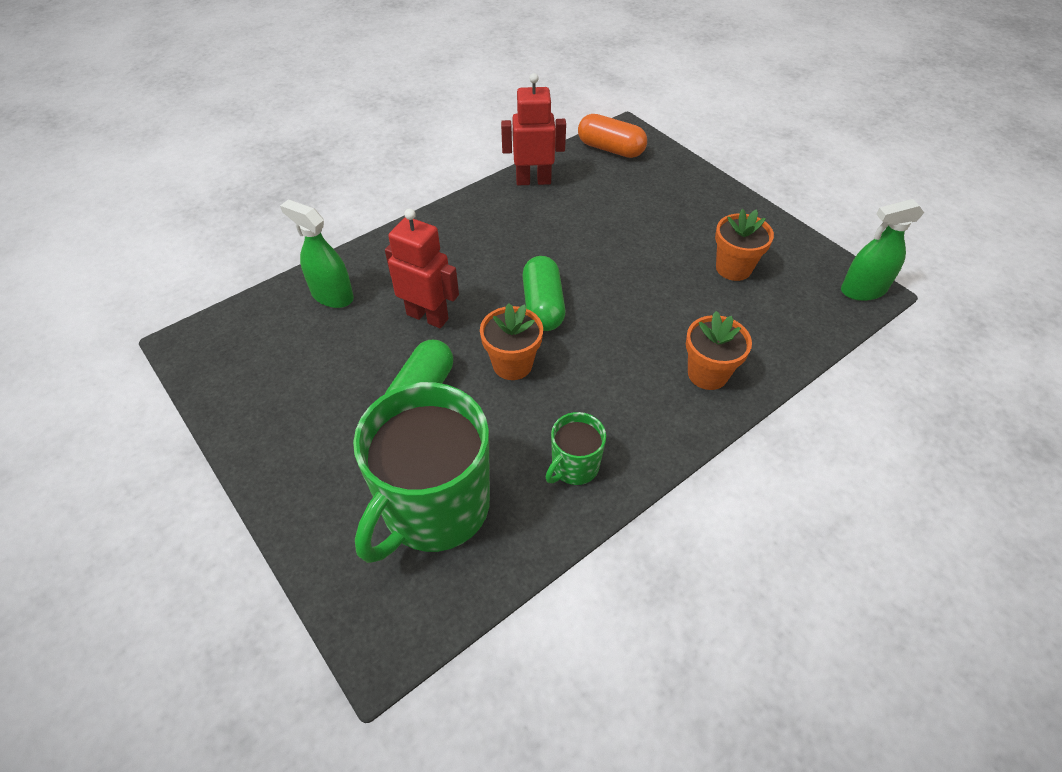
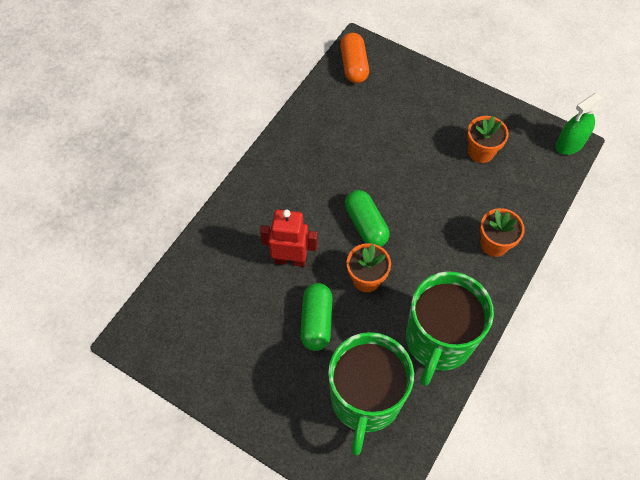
camera: 20 degrees left, 10 degrees up
green spray bottle [280,200,354,308] -> none
red robot [501,73,566,185] -> none
green mug [546,412,606,485] -> green mug [406,271,494,386], size x2.15
orange capsule [578,114,647,158] -> orange capsule turned 75 degrees clockwise [340,33,369,83]

